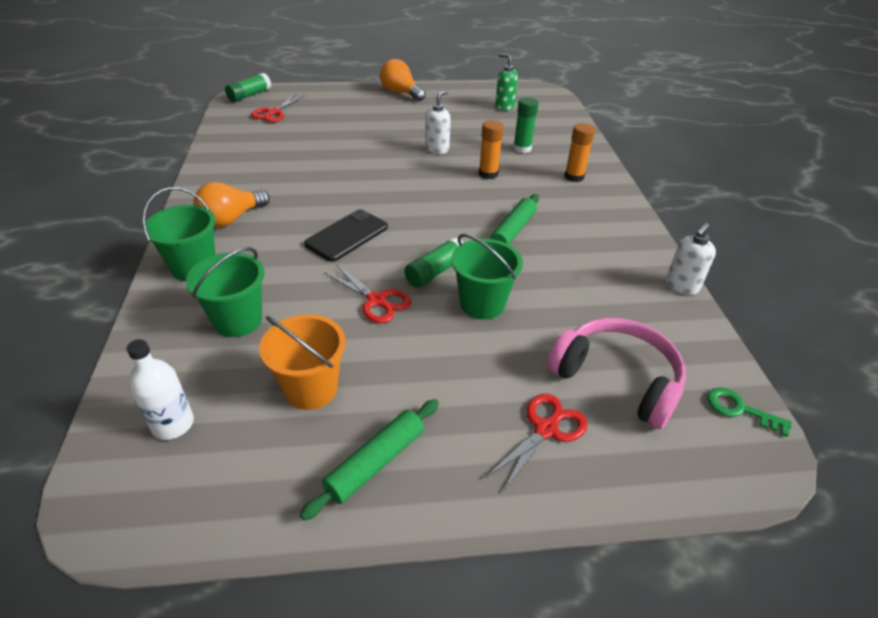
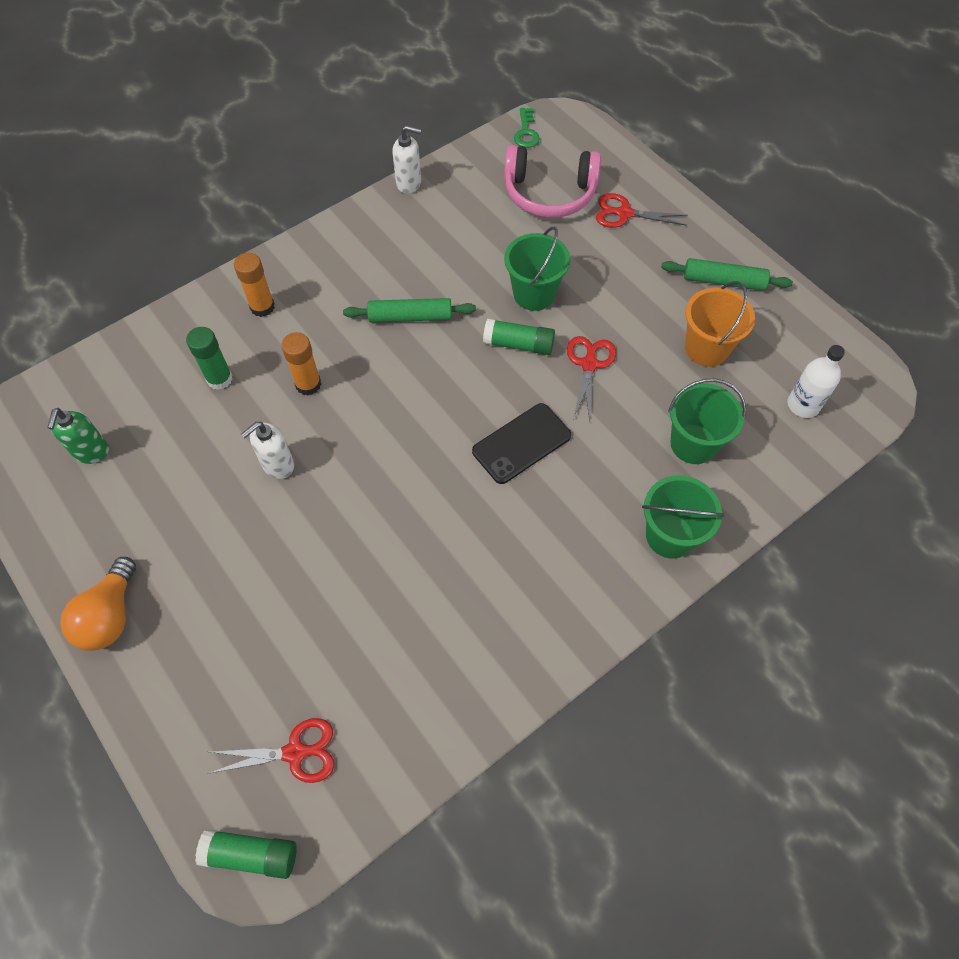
camera: 120 degrees left, 20 degrees up
orange light bulb [193,182,270,227] -> none
black phone [304,209,388,262] -> black phone turned 45 degrees counterclockwise [472,403,571,484]
white soap dispenser [425,90,451,154] -> white soap dispenser turned 45 degrees counterclockwise [241,422,294,479]
pink headphones [547,318,686,429] -> pink headphones turned 90 degrees counterclockwise [504,145,601,218]

